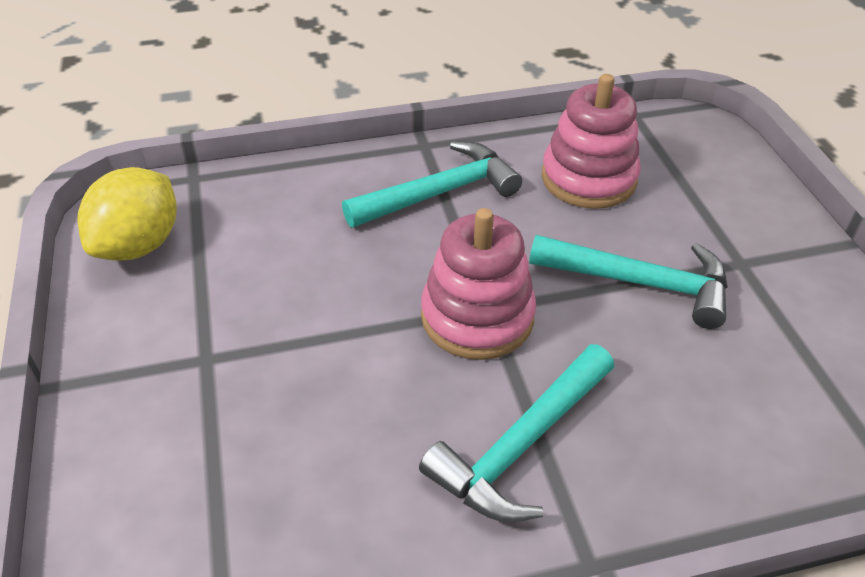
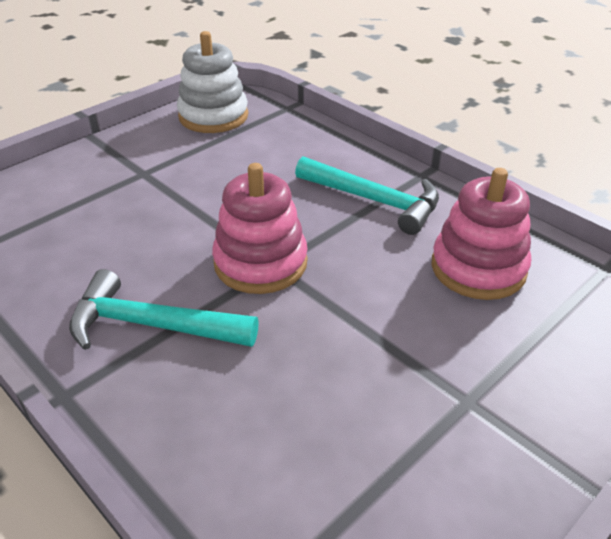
camera: 60 degrees right, 5 degrees down
yellow lemon [78,167,177,261] -> white stacking toy [177,31,248,133]
turquoise hammer [529,235,728,329] -> none

